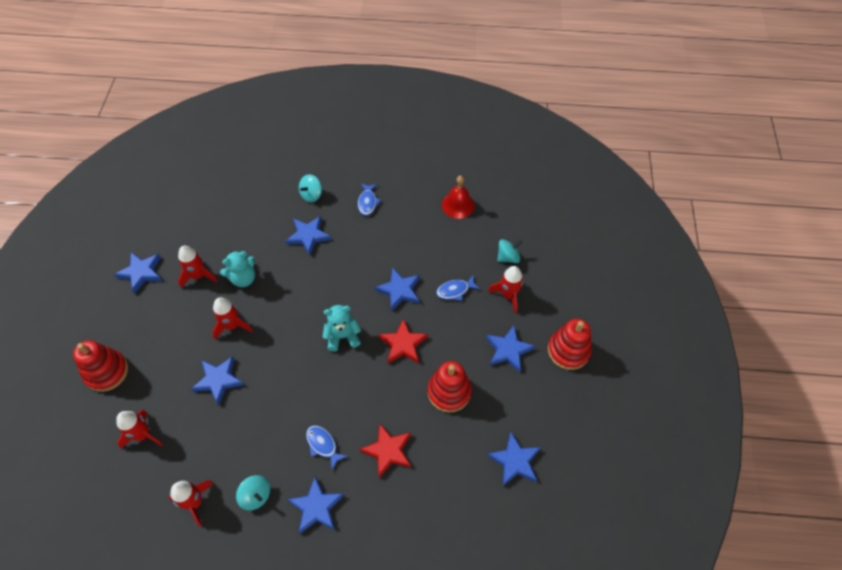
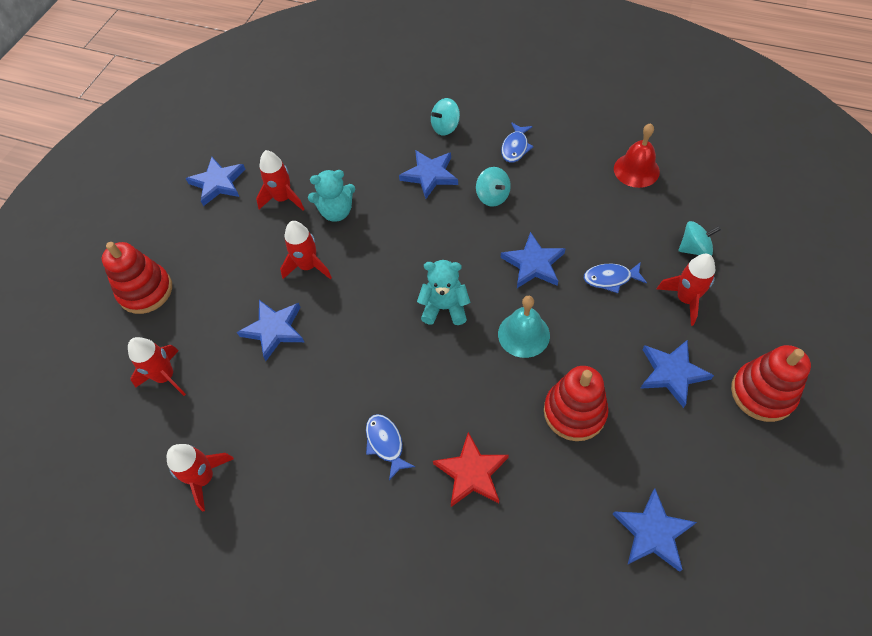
camera: 20 degrees right, 0 degrees up
turquoise spinning top [236,475,270,511] -> turquoise spinning top moved to [476,167,511,207]
blue star [287,477,344,534] -> none
red star [379,319,428,363] -> turquoise bell [498,296,550,358]

